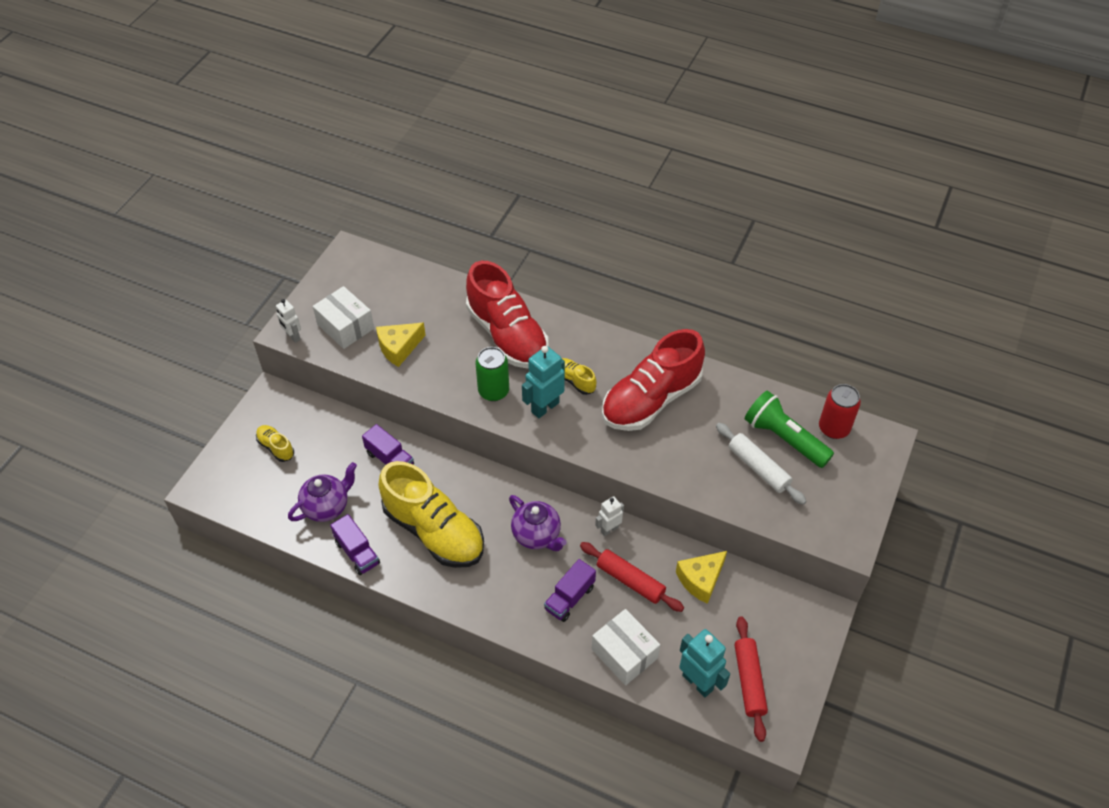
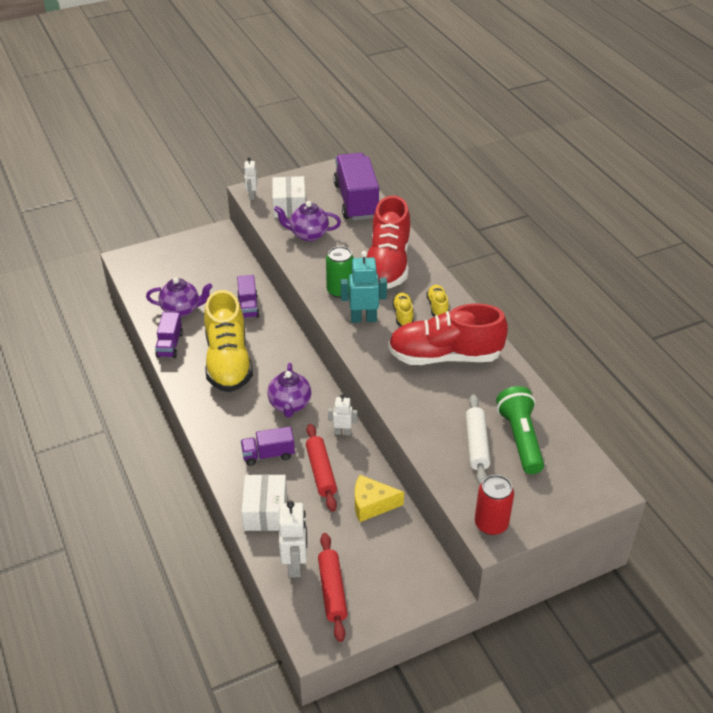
camera: 40 degrees right, 10 degrees down
yellow shoe [256,425,294,462] -> yellow shoe moved to [426,285,449,317]
yellow cheese [376,323,426,367] -> purple teapot [274,201,341,242]
turquoise robot [679,629,730,697] -> white robot [279,501,307,578]
red rolling pin [735,616,768,742] -> red rolling pin turned 45 degrees counterclockwise [318,533,348,642]
red can [819,384,861,439] -> red can moved to [475,475,514,535]
none -> purple truck [333,153,379,221]

